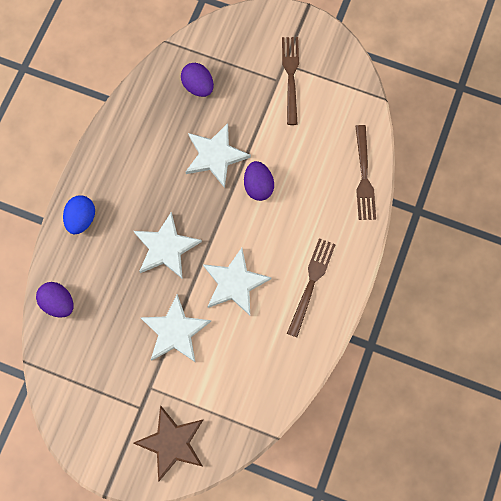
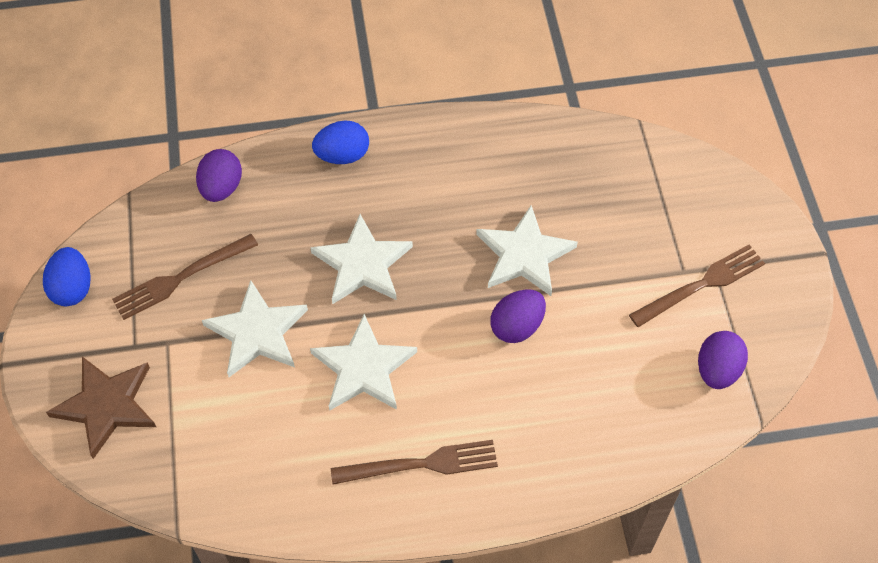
camera: 60 degrees right, 15 degrees down
purple egg [181,63,214,97] -> purple egg moved to [698,331,748,389]
brown fork [355,125,376,220] -> brown fork moved to [112,234,258,320]
none -> blue egg [43,247,91,306]

